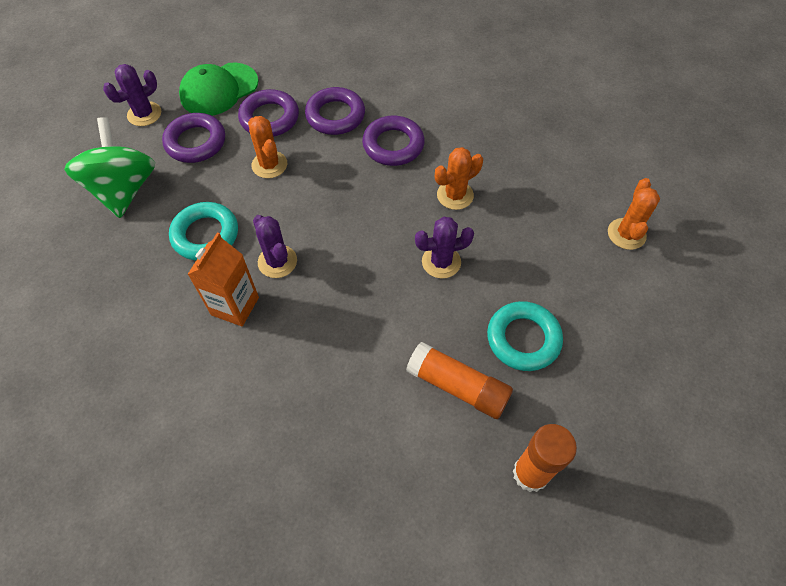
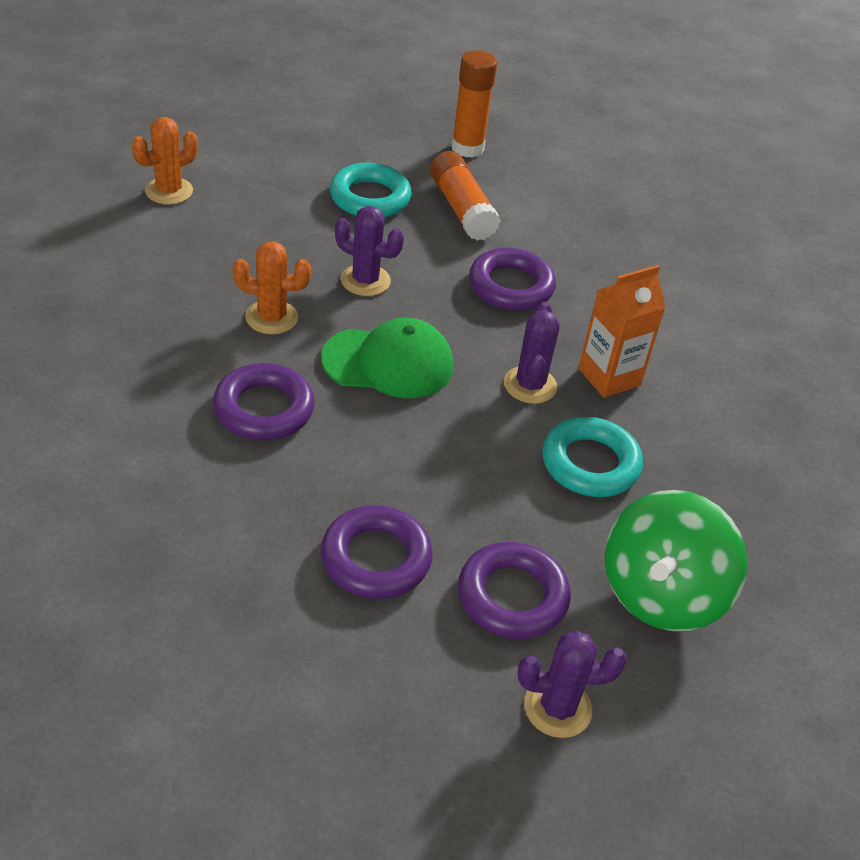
camera: 145 degrees left, 15 degrees down
green cap [179,63,259,116] -> green cap moved to [321,318,454,398]
orange cactus [248,116,287,178] -> none
purple ring [305,87,365,135] -> purple ring moved to [469,248,556,311]

